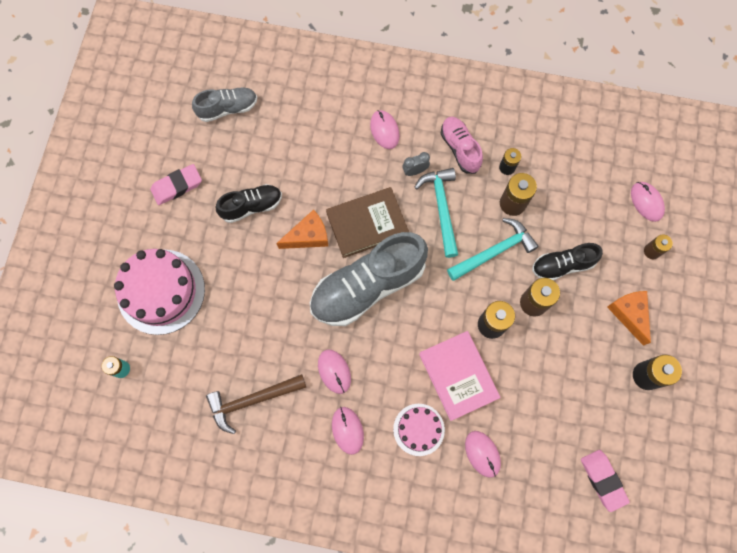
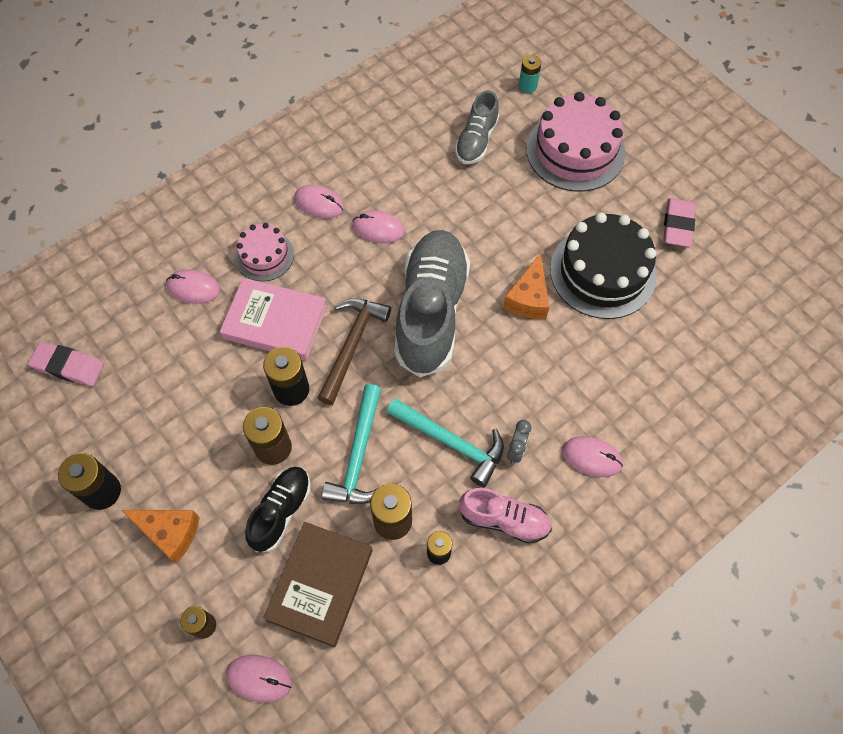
camera: 130 degrees right, 10 degrees down
grey shoe [192,87,257,122] -> grey shoe moved to [455,90,499,164]
brown hammer [206,374,306,434] -> brown hammer moved to [318,298,391,405]
black shoe [216,184,282,223] -> black cake [550,212,657,319]
brown book [326,187,409,258] -> brown book moved to [263,522,373,647]

